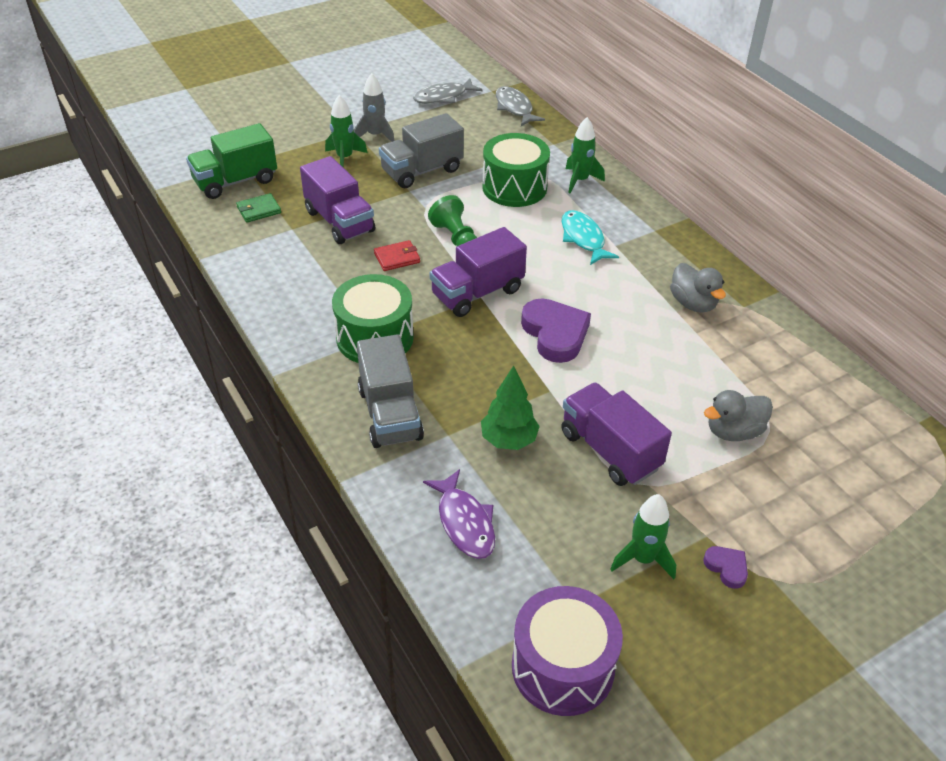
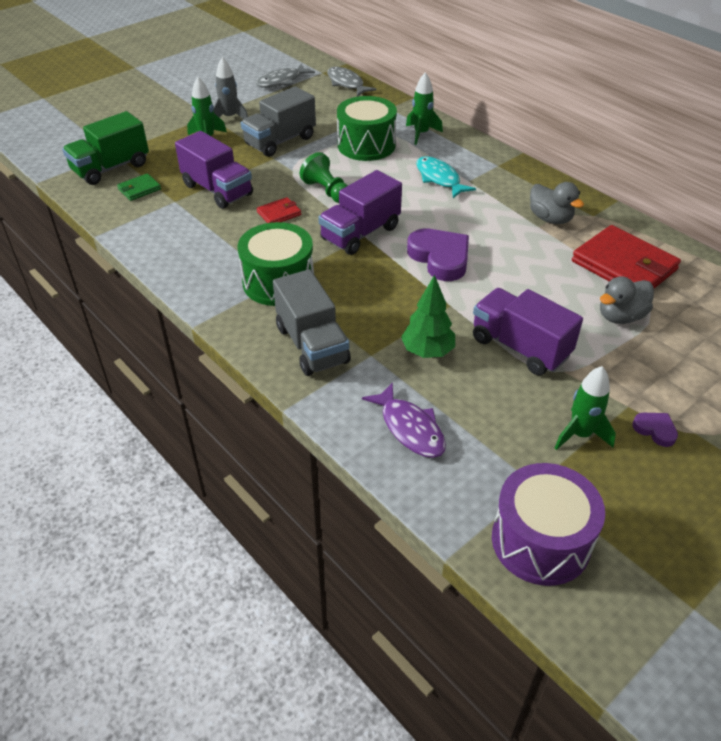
camera: 10 degrees left, 0 degrees up
none -> red wallet [572,225,681,288]

